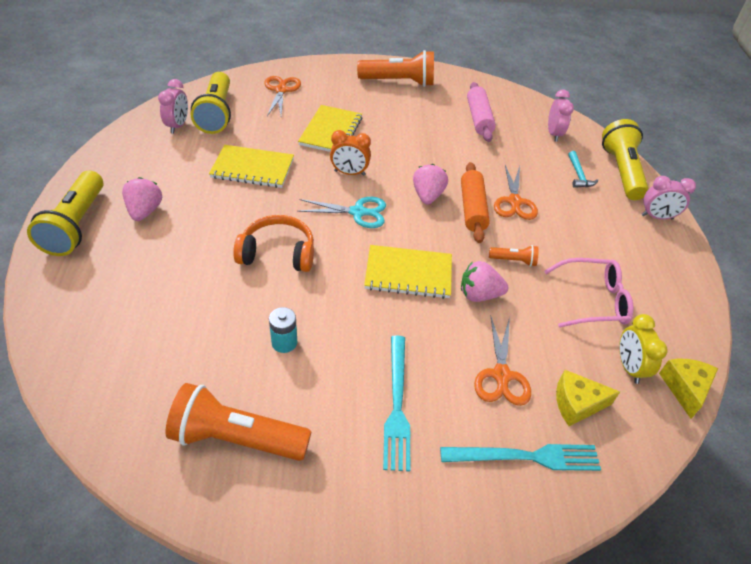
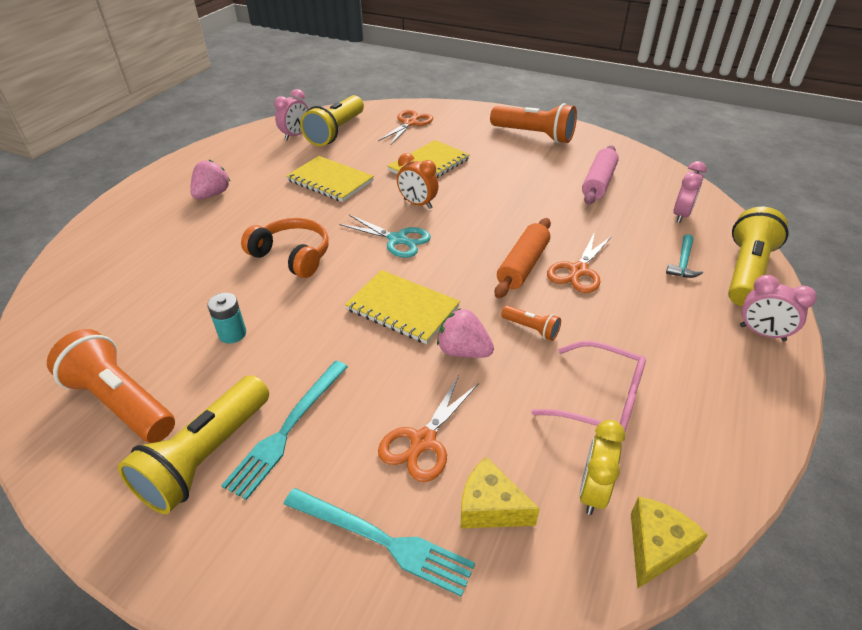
camera: 30 degrees right, 5 degrees down
yellow flashlight [27,171,104,256] -> yellow flashlight moved to [118,375,269,514]
pink strawberry [413,164,448,204] -> none

